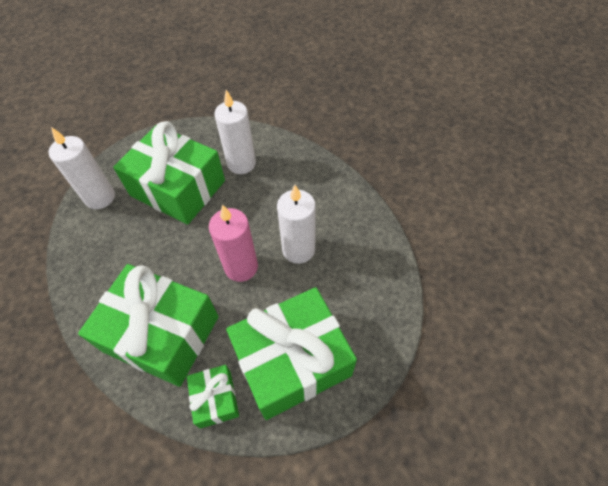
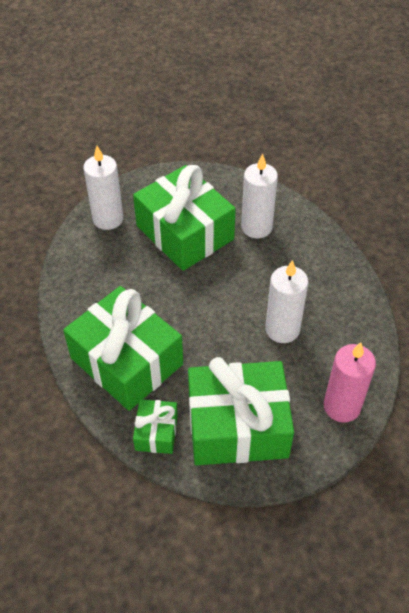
camera: 20 degrees right, 5 degrees down
pink candle [209,204,258,282] -> pink candle moved to [324,342,376,423]

